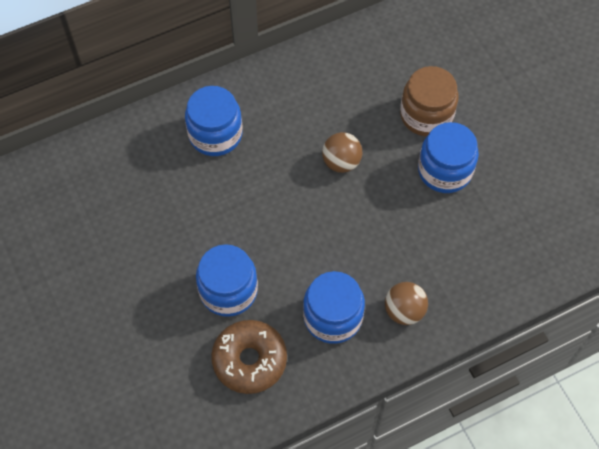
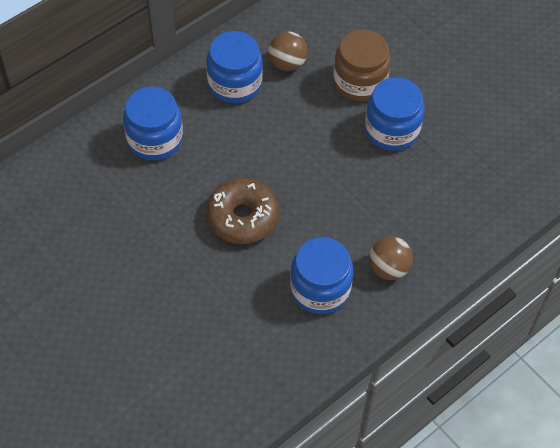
camera: 15 degrees left, 5 degrees down
blue jar [196,244,258,317] -> blue jar moved to [206,31,263,103]
brown donut [211,320,287,394] -> brown donut moved to [206,178,279,244]
brown ball [322,132,362,173] -> brown ball moved to [268,31,308,71]

